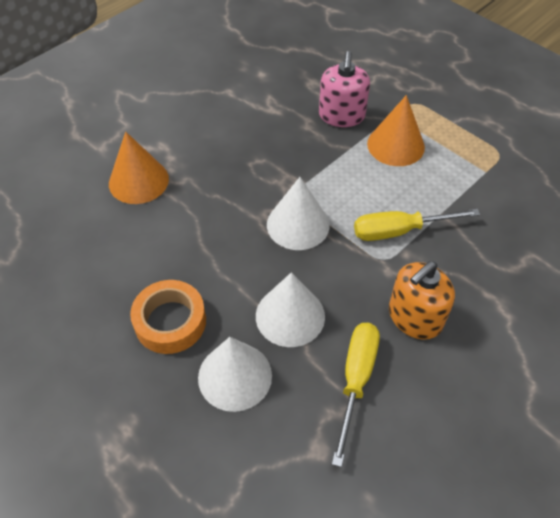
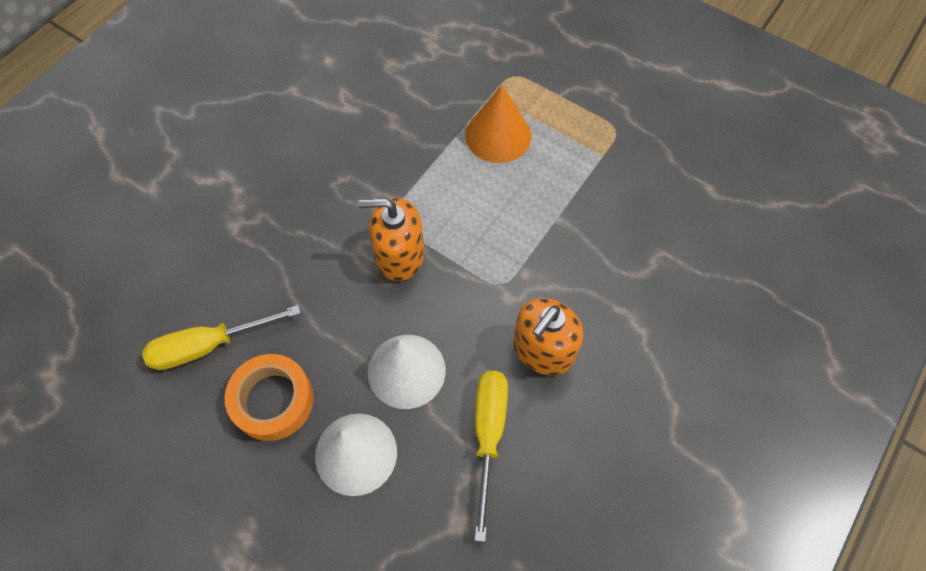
camera: 10 degrees left, 10 degrees up
orange cone [109,132,169,204] -> none
white cone [267,177,330,250] -> orange soap dispenser [358,198,424,281]
pink soap dispenser [319,51,370,127] -> none
yellow screwdriver [354,209,480,241] -> yellow screwdriver moved to [142,305,301,370]

